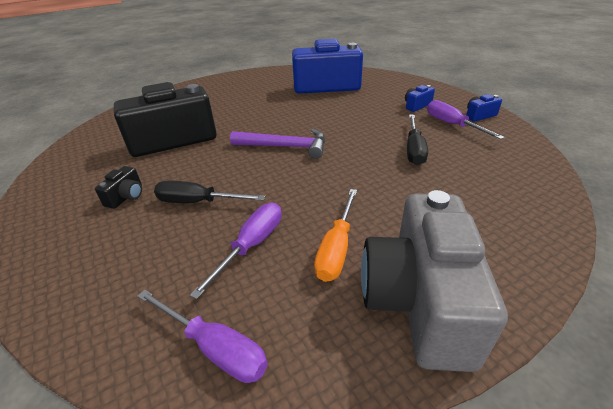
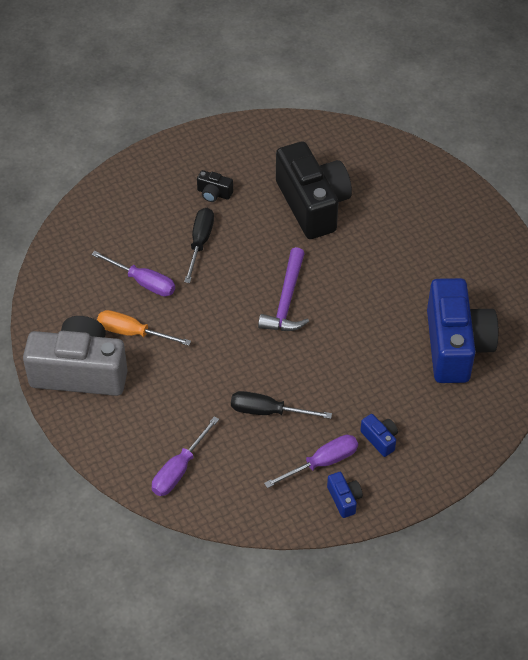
camera: 90 degrees right, 15 degrees up
purple screwdriver [137,290,268,383] -> purple screwdriver moved to [152,416,219,496]

